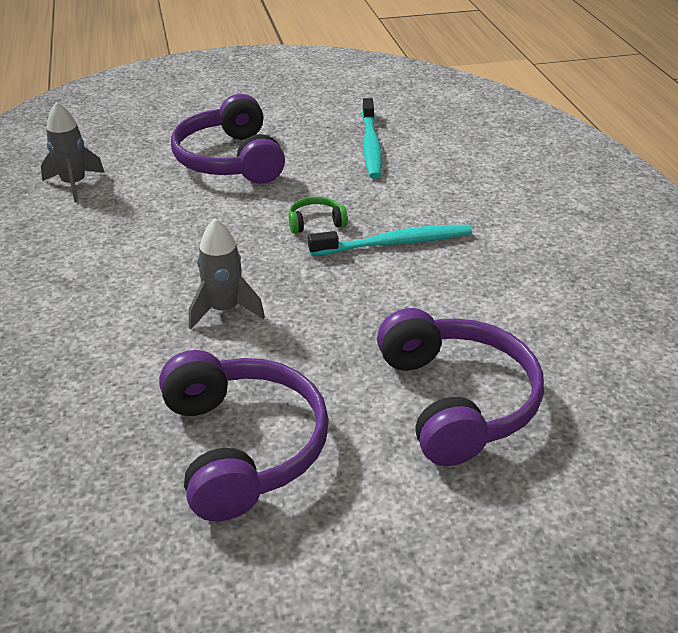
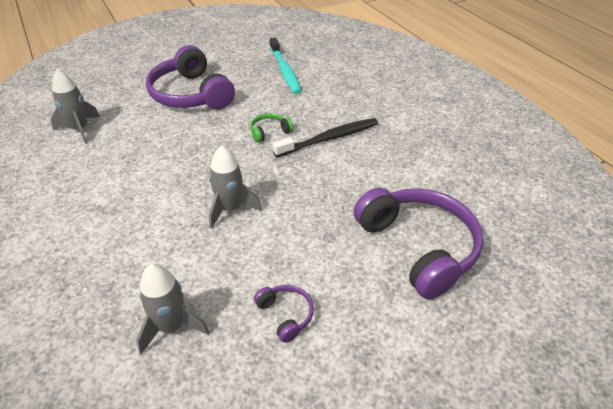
camera: 15 degrees left, 5 degrees up
purple headphones [159,350,329,521] -> purple headphones [254,285,314,343], size x0.43
turquoise toothbrush [308,225,472,256] -> black toothbrush [272,118,378,157]
none -> grey rocket [136,264,209,354]

